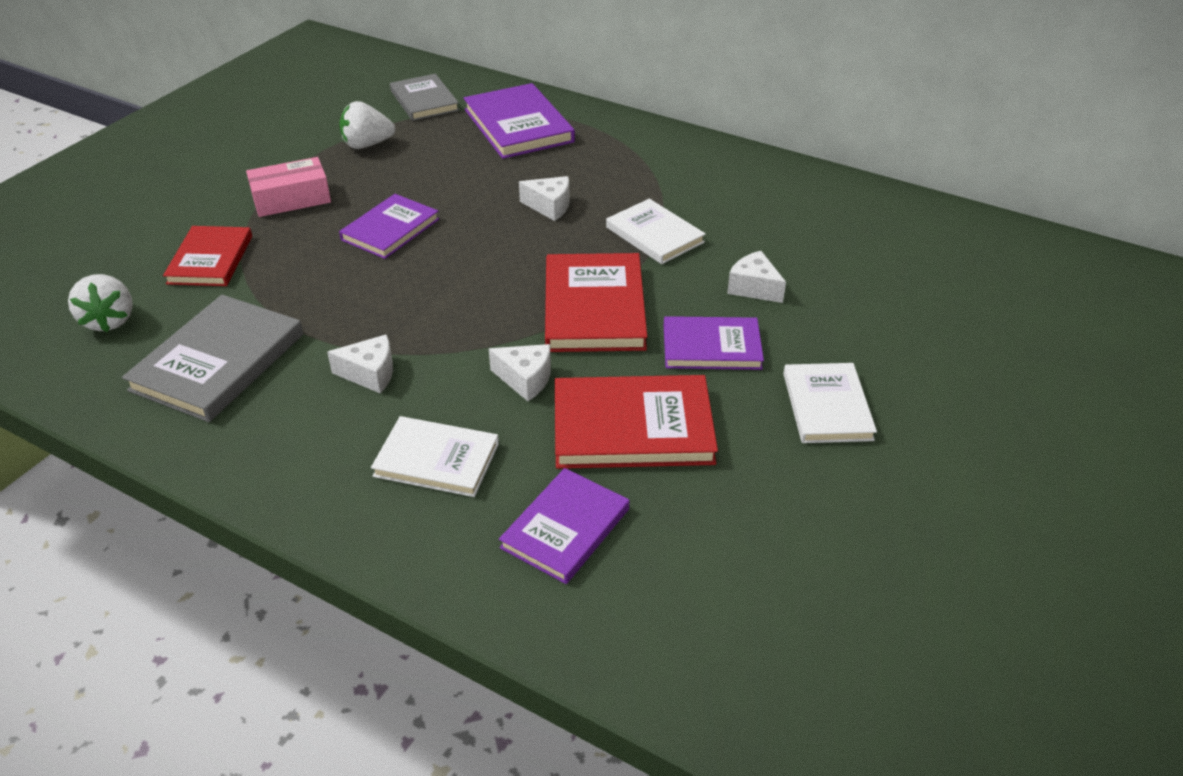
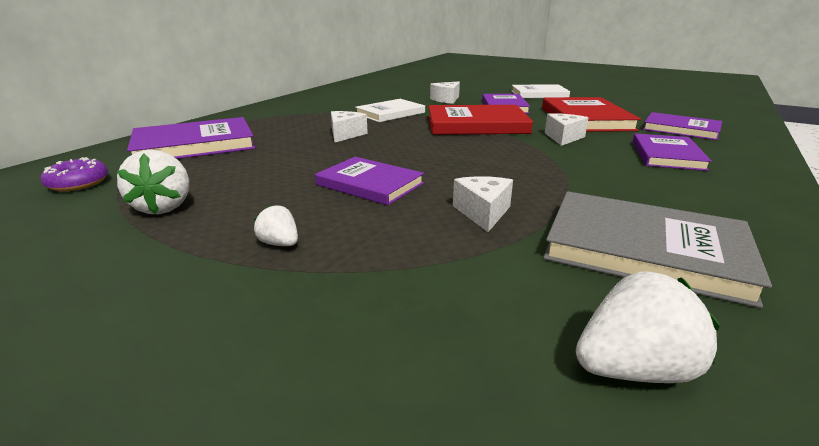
camera: 90 degrees left, 15 degrees down
red book [163,226,252,286] -> none
pink box [246,157,331,217] -> white strawberry [254,205,298,246]
white cheese [327,334,393,393] -> white cheese moved to [453,176,513,232]
white book [371,416,499,497] -> purple book [632,133,712,171]
grey book [390,74,459,121] -> purple donut [40,157,108,191]

